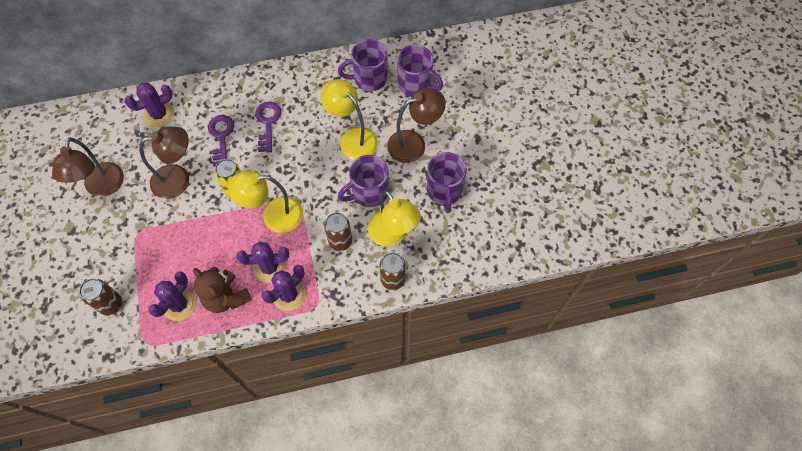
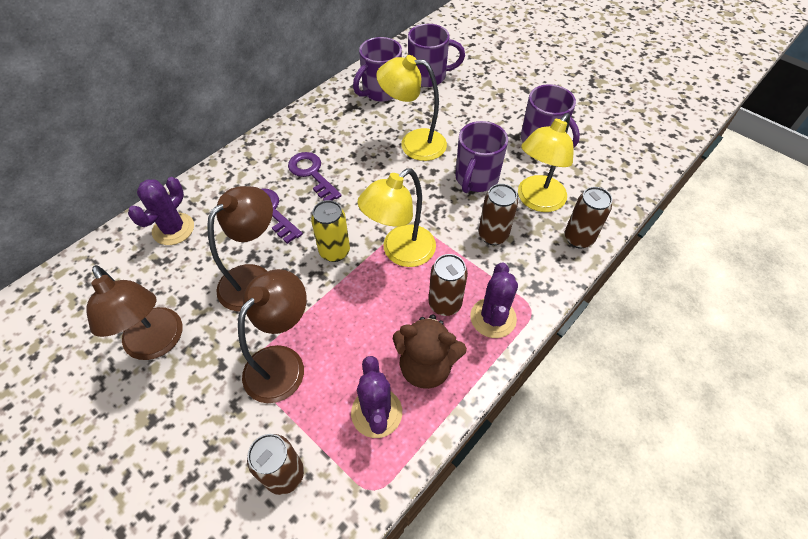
camera: 35 degrees left, 10 degrees down
purple cactus [236,241,289,283] -> brown can [429,254,468,316]
yellow lamp [368,190,421,247] -> yellow lamp turned 105 degrees clockwise [518,113,574,212]
brown lamp [387,88,446,163] -> brown lamp moved to [238,269,307,403]

